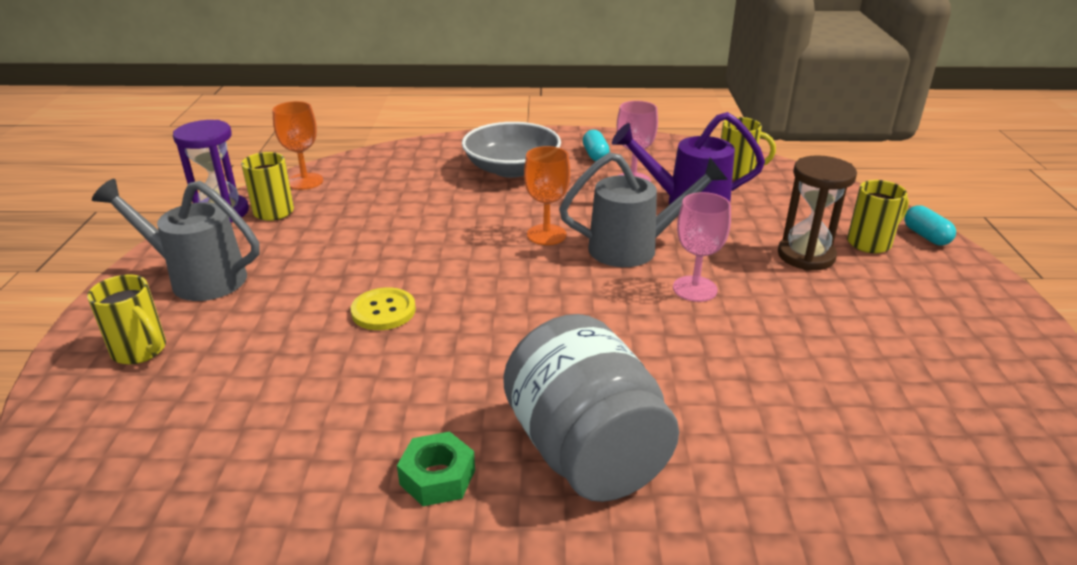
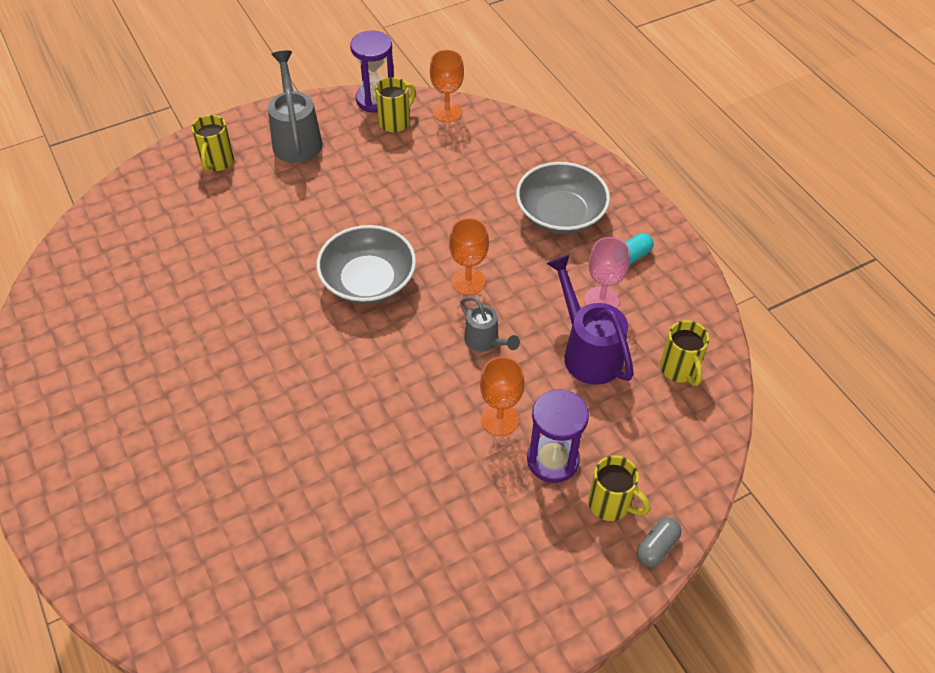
camera: 60 degrees right, 20 degrees up
yellow button [351,287,416,330] -> none
green nut [397,432,475,506] -> none
grey jar [503,314,679,502] -> none
grey watering can [559,152,728,267] -> grey watering can [460,296,520,352], size x0.59
pink goblet [673,192,731,302] -> none
brown hourglass [778,155,857,270] -> purple hourglass [527,389,589,483]
turquoise capsule [904,205,956,246] -> grey capsule [637,517,682,567]
none -> grey bowl [316,225,416,304]
none -> orange goblet [480,357,525,436]

